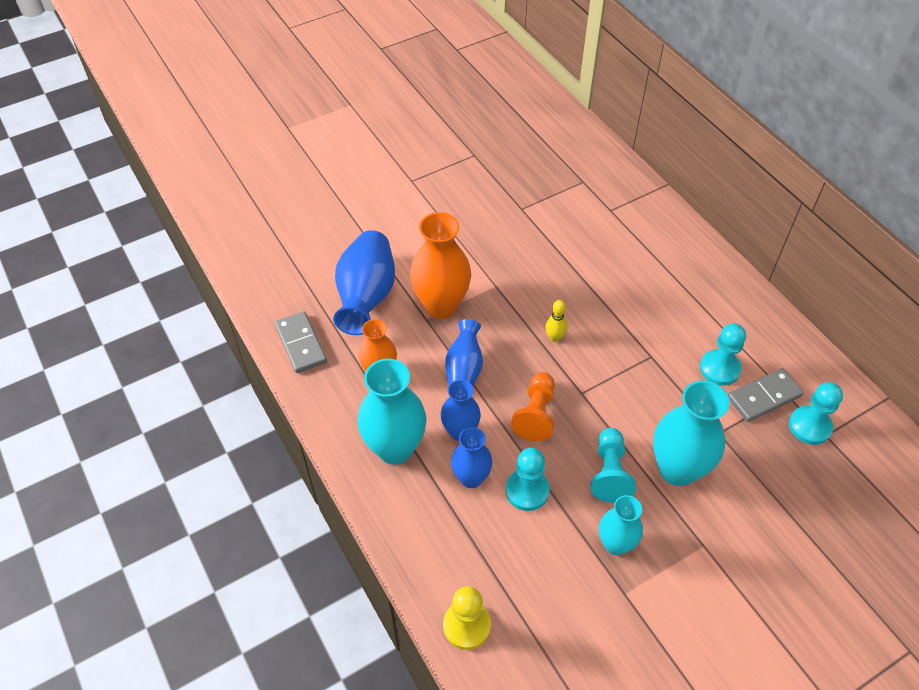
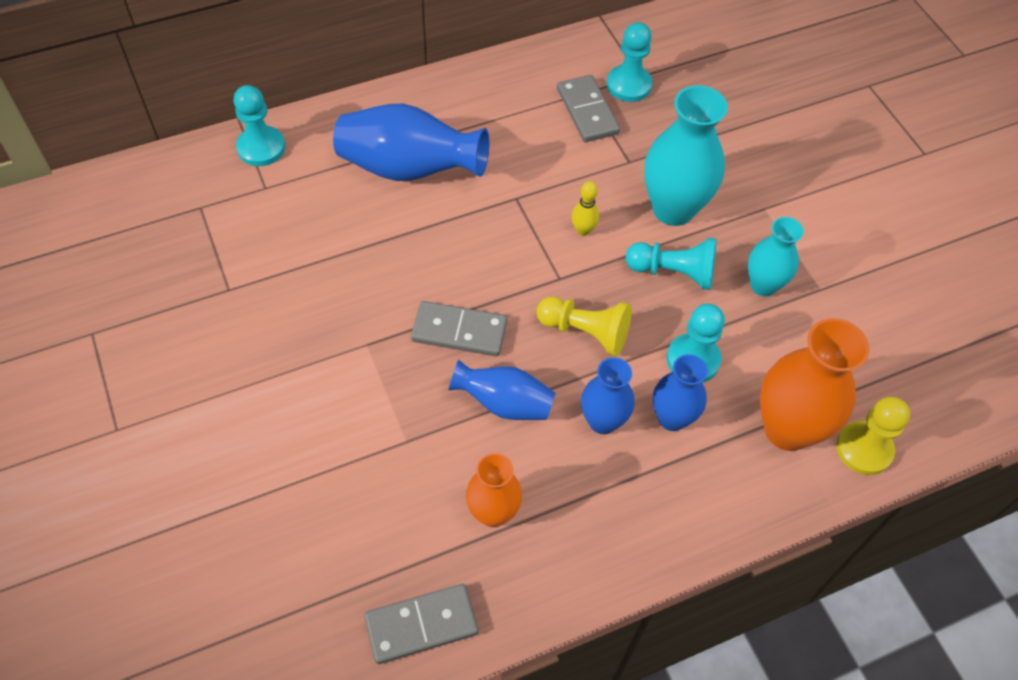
camera: 85 degrees left, 5 degrees up
blue vase [333,230,395,335] -> blue vase moved to [333,104,489,181]
turquoise vase [357,359,427,465] -> none
orange vase [410,212,471,319] -> orange vase moved to [760,318,870,451]
orange pawn [511,372,555,441] -> yellow pawn [536,297,632,356]
yellow bowling pin [545,300,567,342] -> yellow bowling pin moved to [571,181,599,236]
turquoise pawn [700,323,746,386] -> turquoise pawn moved to [233,85,285,166]
none -> grey domino [411,301,507,357]

